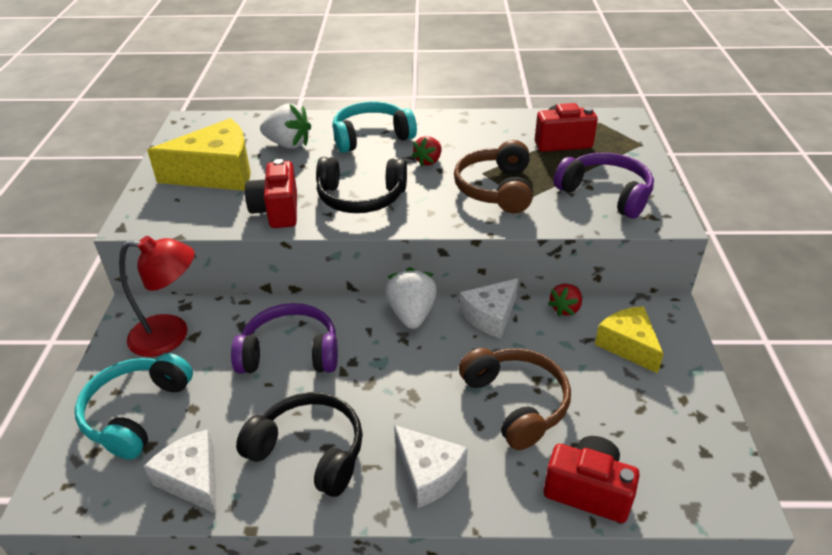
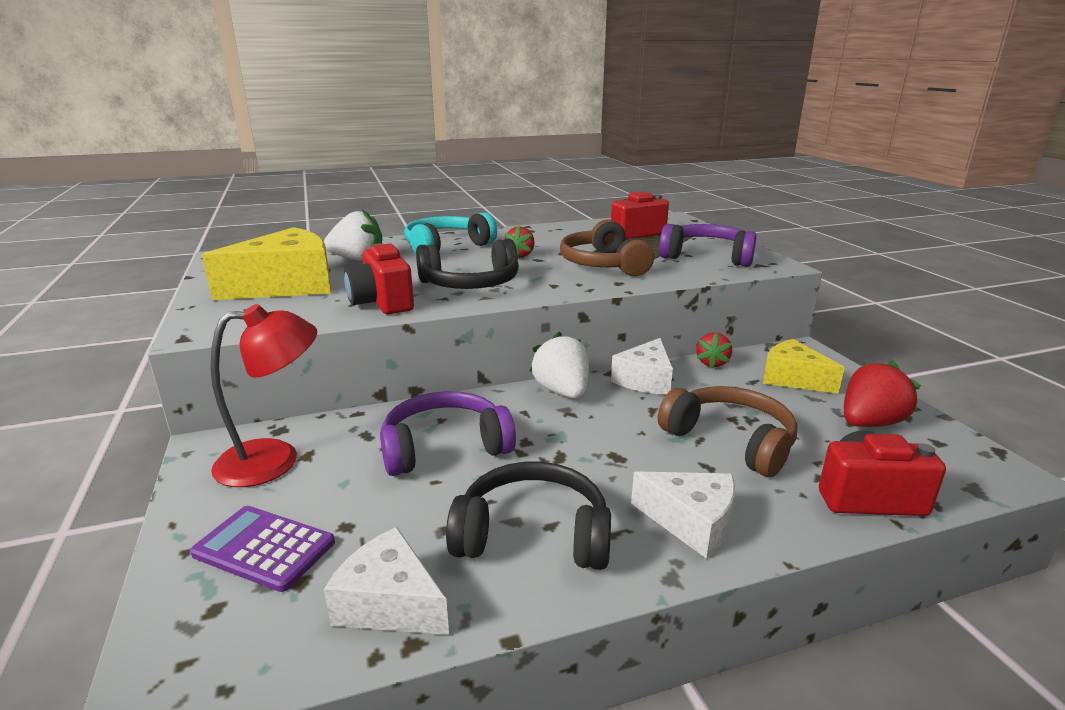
camera: 20 degrees left, 15 degrees down
turquoise headphones [75,353,193,460] -> purple calculator [190,506,335,592]
none -> red strawberry [844,360,921,427]

